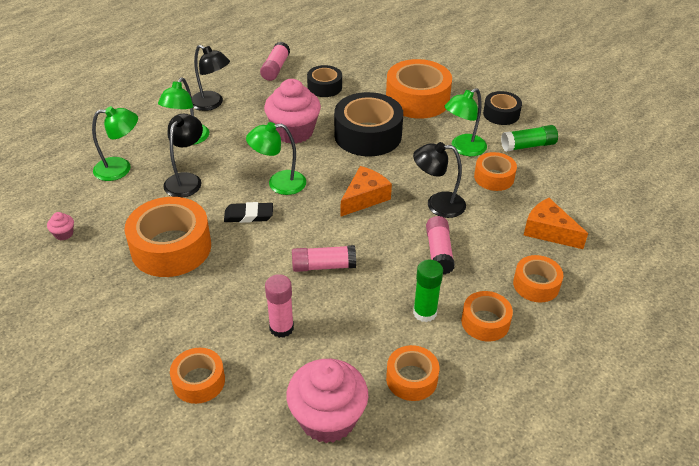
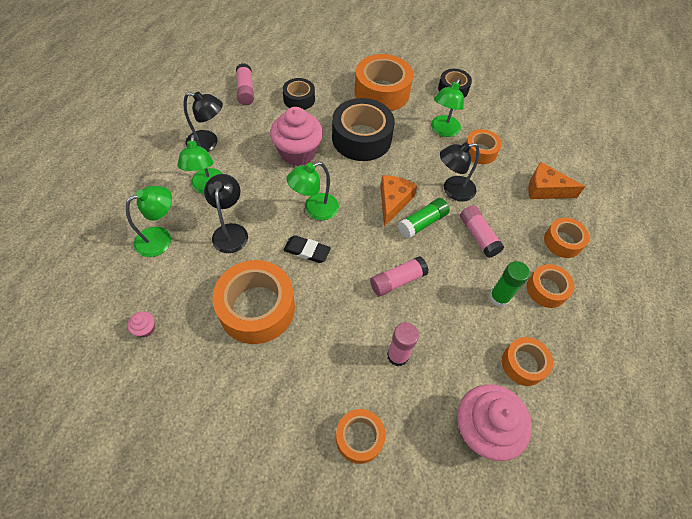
camera: 25 degrees left, 15 degrees up
black eraser [224,202,273,223] -> black eraser turned 45 degrees clockwise [283,235,331,263]
green glue stick [501,125,558,152] -> green glue stick moved to [398,198,450,239]

